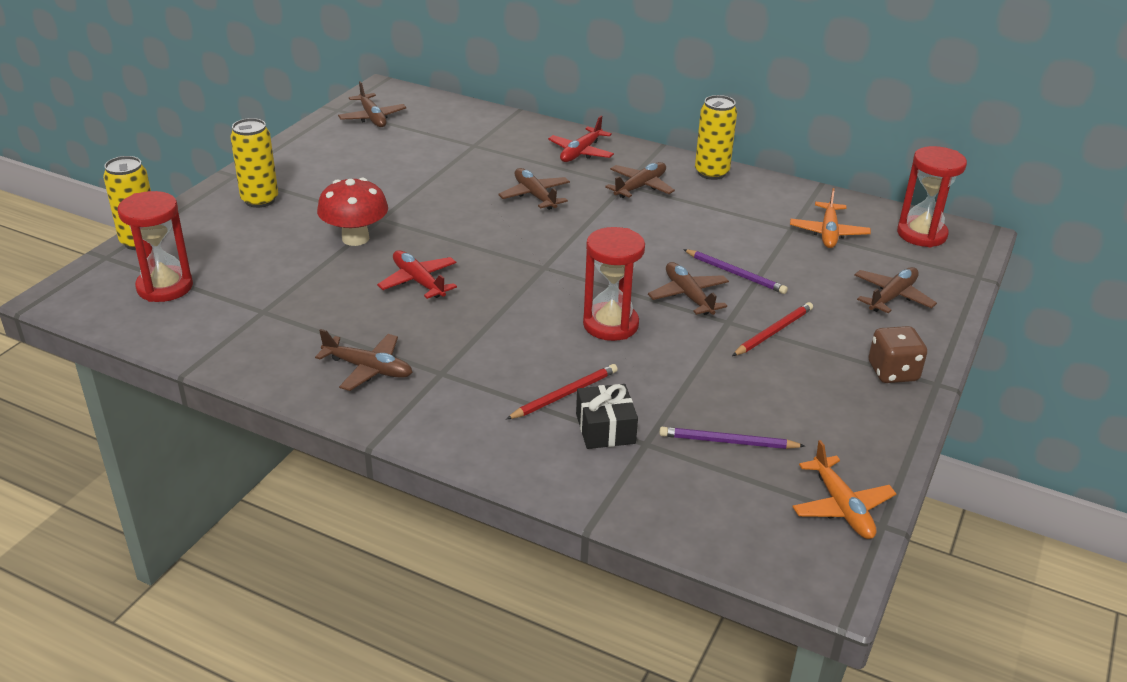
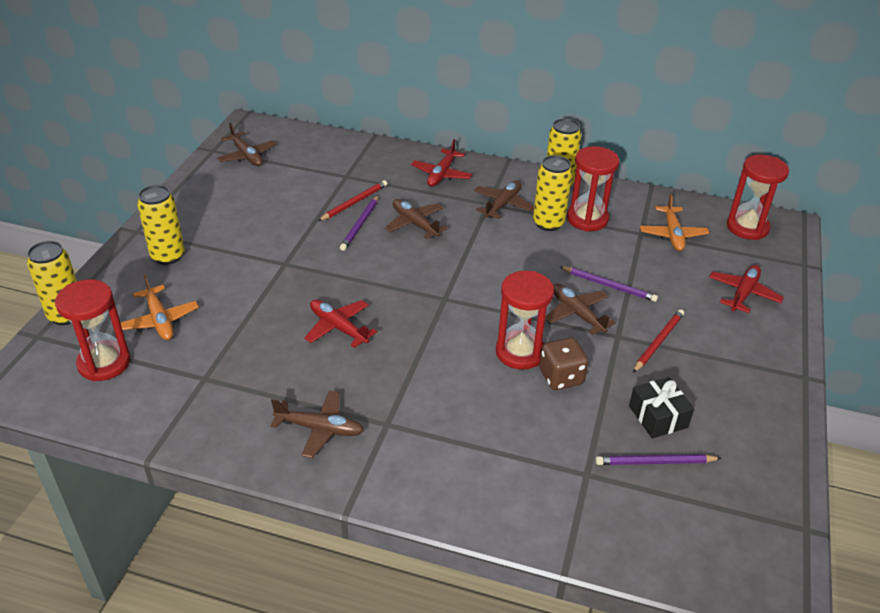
camera: 10 degrees left, 5 degrees up
red mushroom [317,178,388,246] -> none
red pencil [506,364,618,419] -> red pencil moved to [318,180,388,221]
black gift [576,384,638,449] -> black gift moved to [629,377,694,438]
orange plane [792,440,896,539] -> orange plane moved to [121,275,199,340]
brown plane [854,267,937,313] -> red plane [709,265,784,313]
brown dice [869,326,927,383] -> brown dice moved to [539,337,588,390]
none -> purple pencil [340,195,379,251]
none -> yellow can [533,155,572,231]
none -> red hourglass [567,146,620,232]

